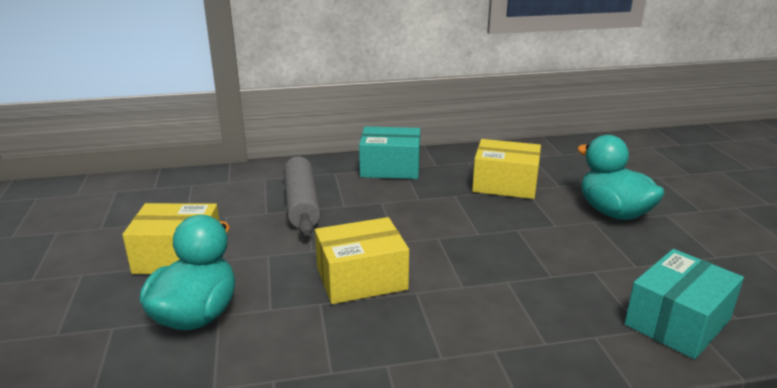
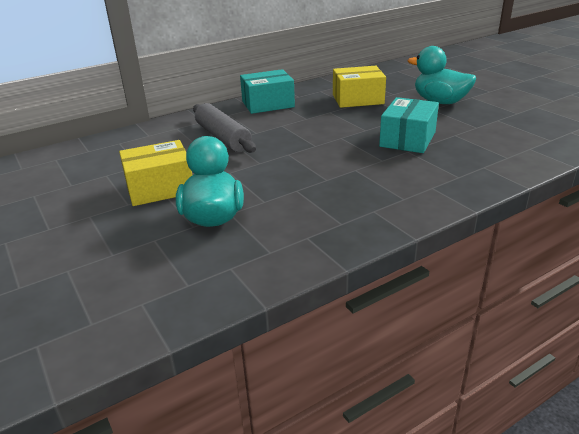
camera: 20 degrees left, 5 degrees up
yellow box [315,217,409,304] -> none
turquoise box [624,249,744,360] -> turquoise box moved to [379,97,439,153]

